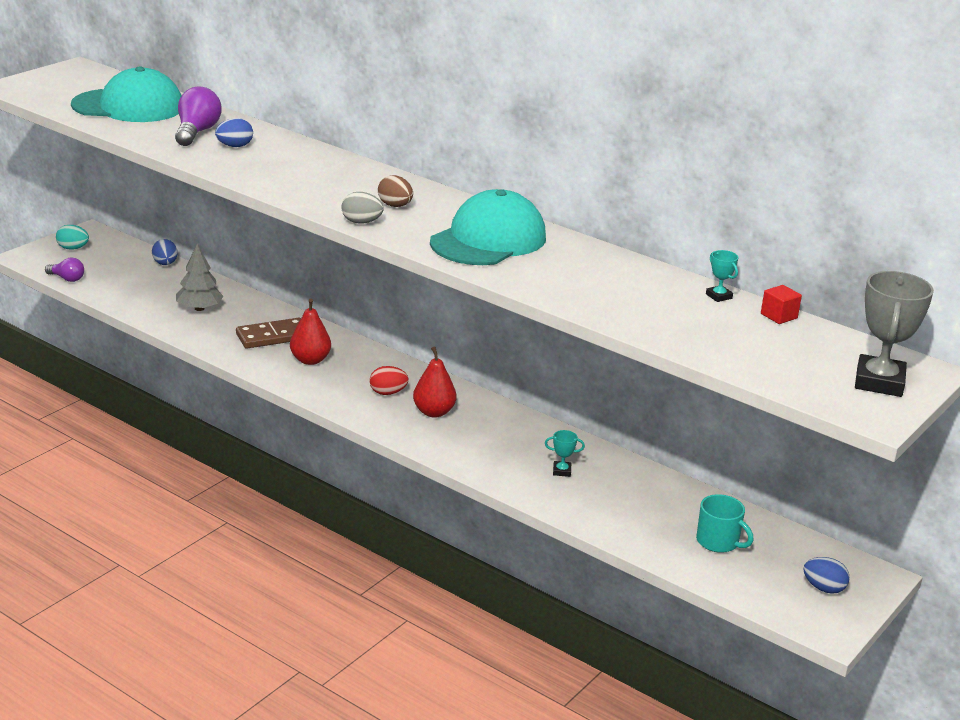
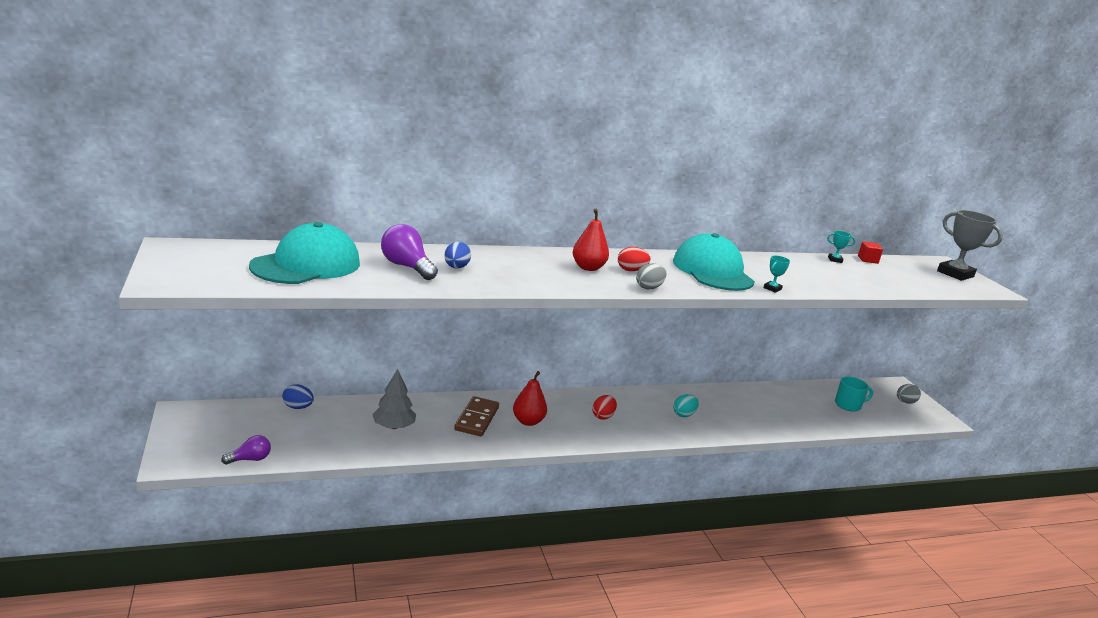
camera: 55 degrees left, 5 degrees down
turquoise egg [56,225,89,249] -> turquoise egg moved to [673,394,699,417]
brown egg [378,175,413,207] -> red egg [618,247,650,271]
red pear [413,346,456,417] -> red pear moved to [573,209,609,271]
turquoise trophy [545,430,585,477] -> turquoise trophy moved to [763,256,790,293]
blue egg [803,557,850,594] -> grey egg [897,384,921,404]

